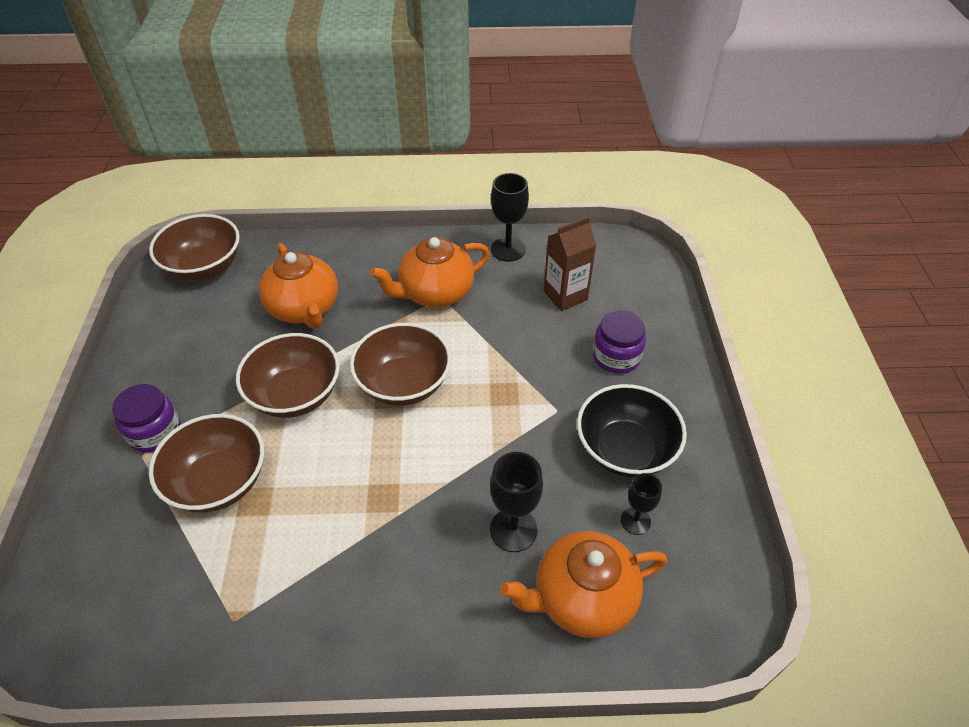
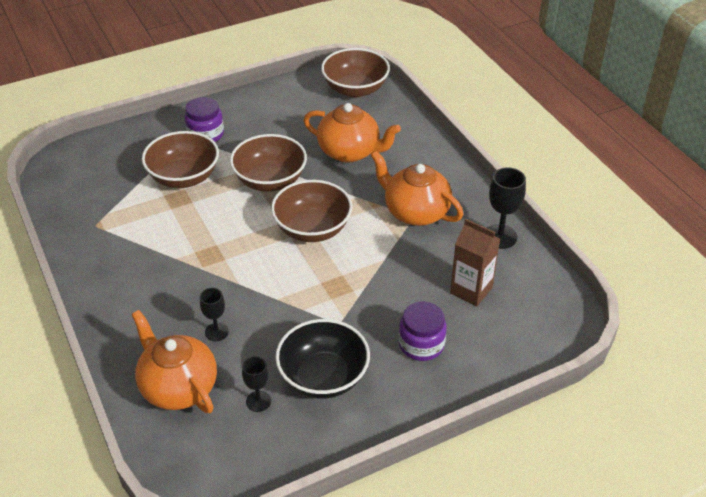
camera: 65 degrees right, 5 degrees down
orange teapot [259,243,338,329] -> orange teapot turned 105 degrees counterclockwise [303,103,401,163]
black goblet [490,452,543,552] -> black goblet [200,288,229,341], size x0.63

